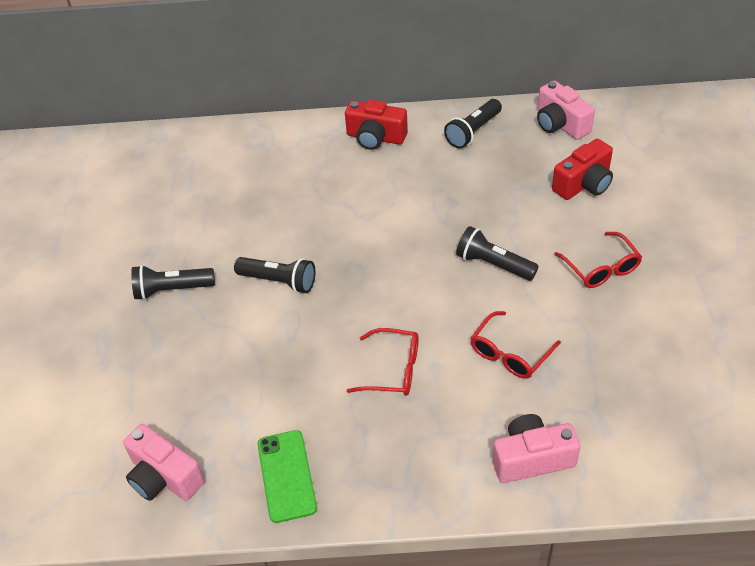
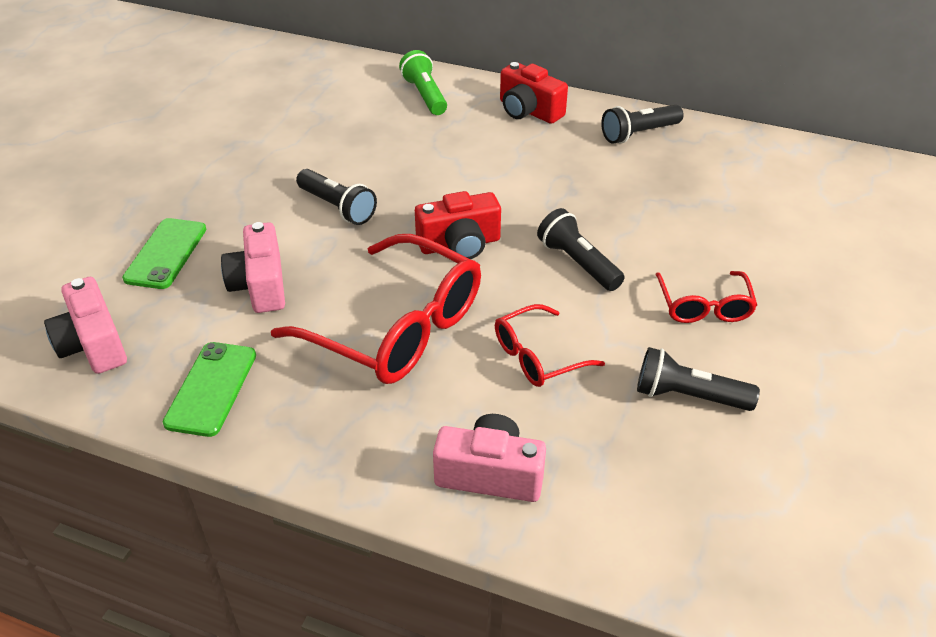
camera: 20 degrees right, 5 degrees down
black flashlight [131,265,215,300] -> black flashlight moved to [637,347,760,411]
red glasses [347,328,419,396] -> red glasses [271,234,481,384], size x1.92
pink camera [537,81,595,140] -> pink camera moved to [221,222,285,313]
red camera [552,139,613,200] -> red camera moved to [415,191,501,259]
none -> green phone [122,218,206,289]
none -> green flashlight [399,50,447,115]

